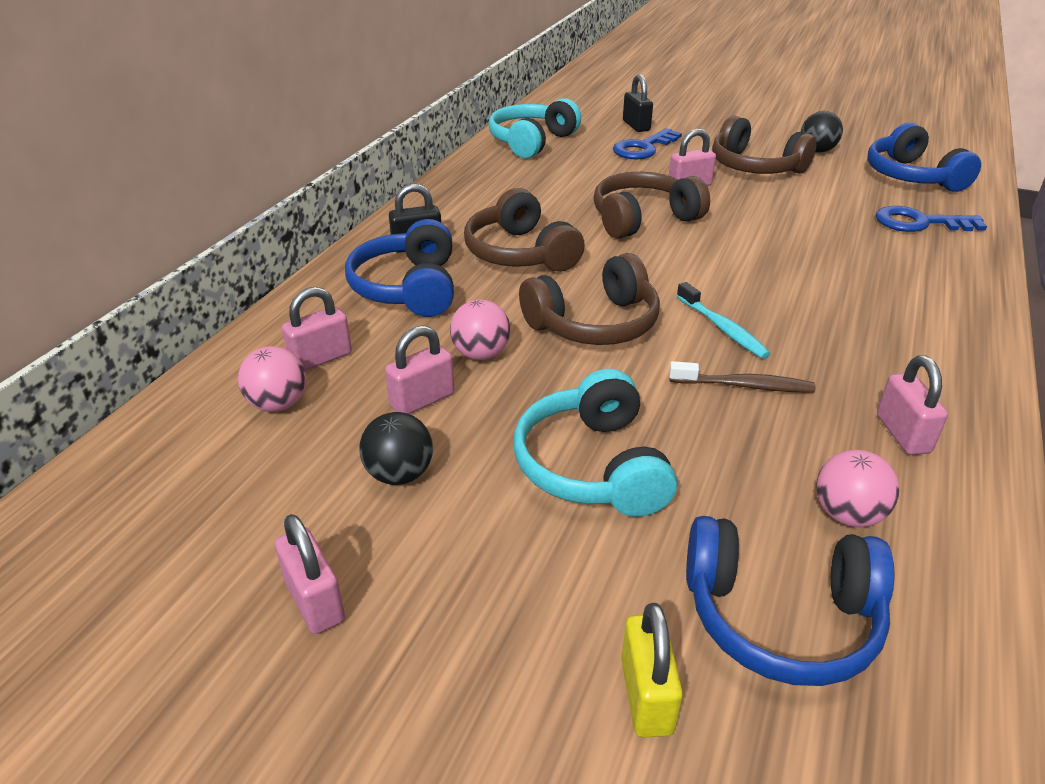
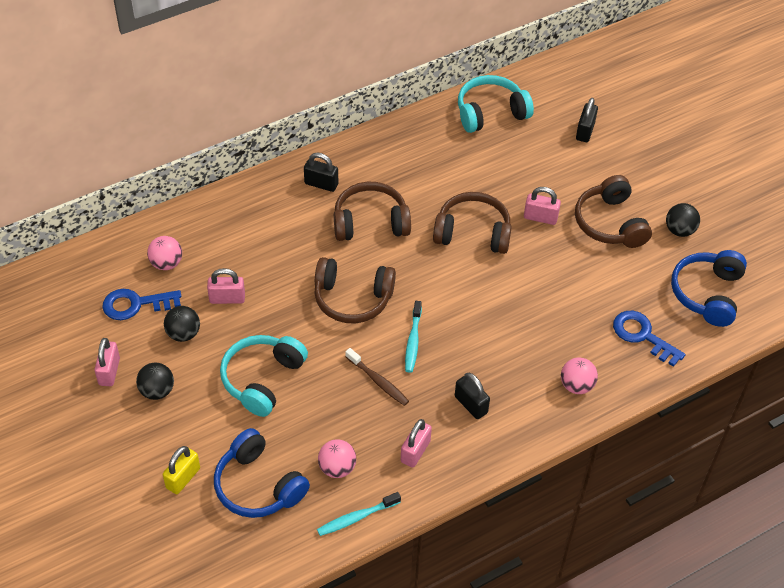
camera: 35 degrees right, 15 degrees up
pink padlock [282,287,352,371] -> none
blue headphones [345,219,454,317] -> none
pink ball [450,299,510,360] -> pink ball moved to [561,358,598,394]
brown headphones [464,188,585,272] -> brown headphones turned 75 degrees clockwise [334,182,411,241]
blue key [613,128,682,160] -> blue key moved to [102,289,181,320]
none -> black ball [136,363,174,400]
none -> turquoise toothbrush [317,492,401,536]
none -> black padlock [455,373,490,419]

